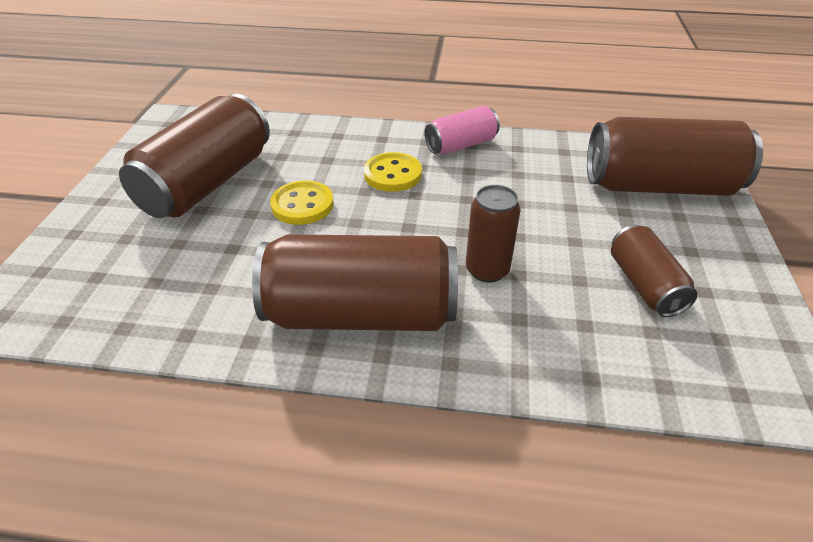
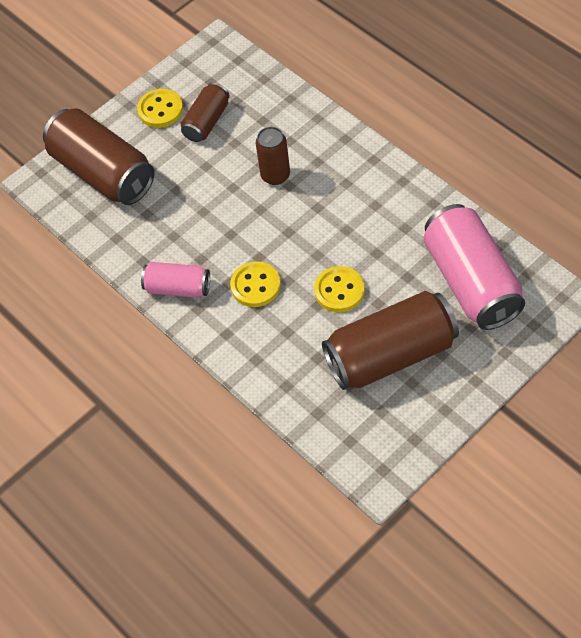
camera: 135 degrees left, 15 degrees up
brown can [252,234,458,331] -> none
none -> yellow button [137,89,183,128]
none -> pink can [423,204,525,330]

